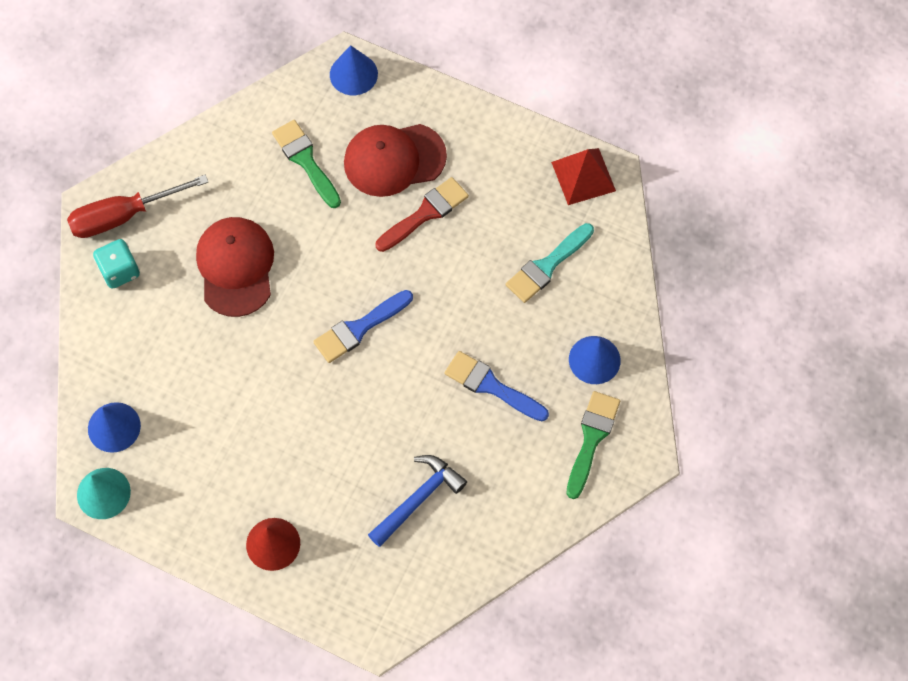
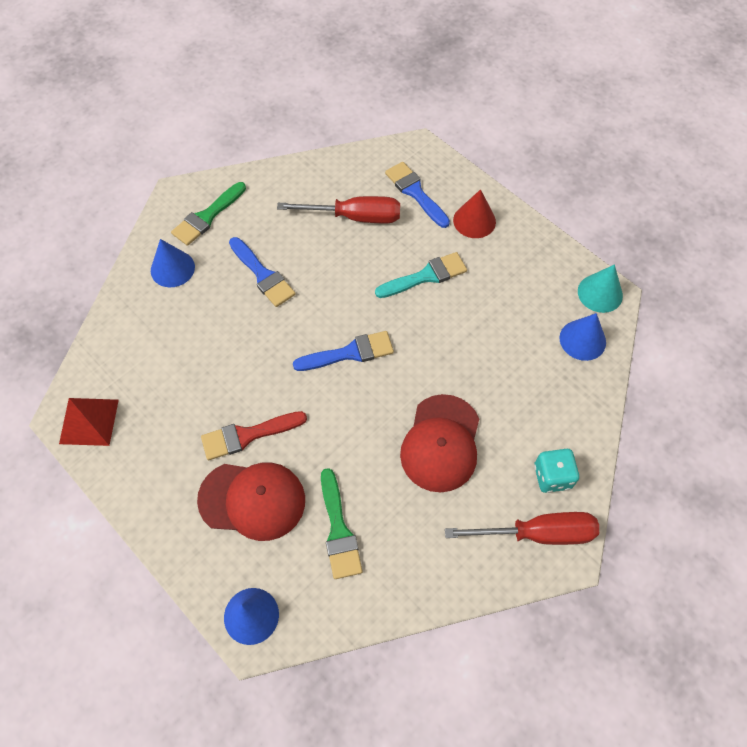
camera: 160 degrees left, 5 degrees down
blue hammer [368,455,467,547] -> red screwdriver [277,196,400,223]
turquoise brush [506,223,594,303] -> turquoise brush moved to [375,252,467,298]
none -> blue brush [385,162,450,228]

